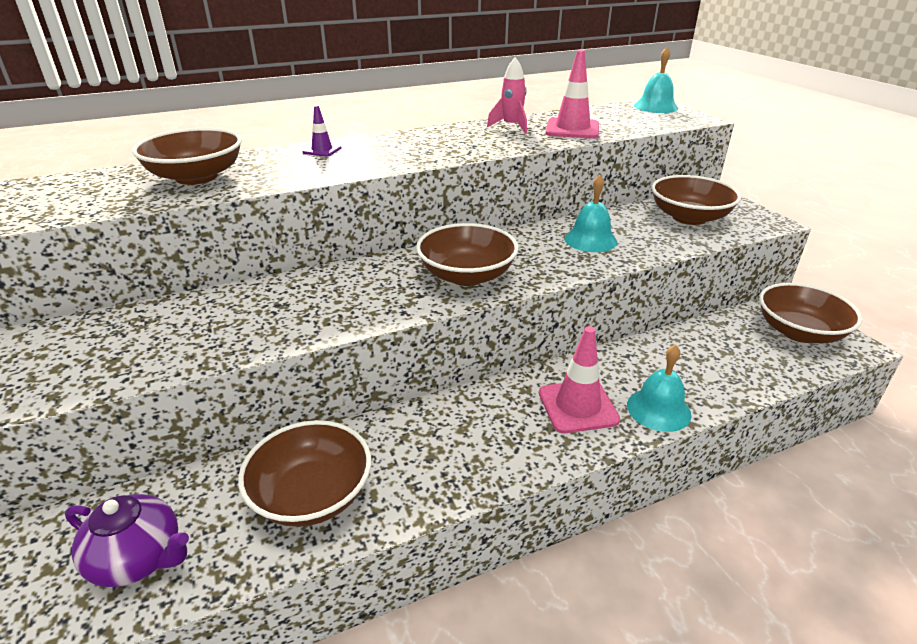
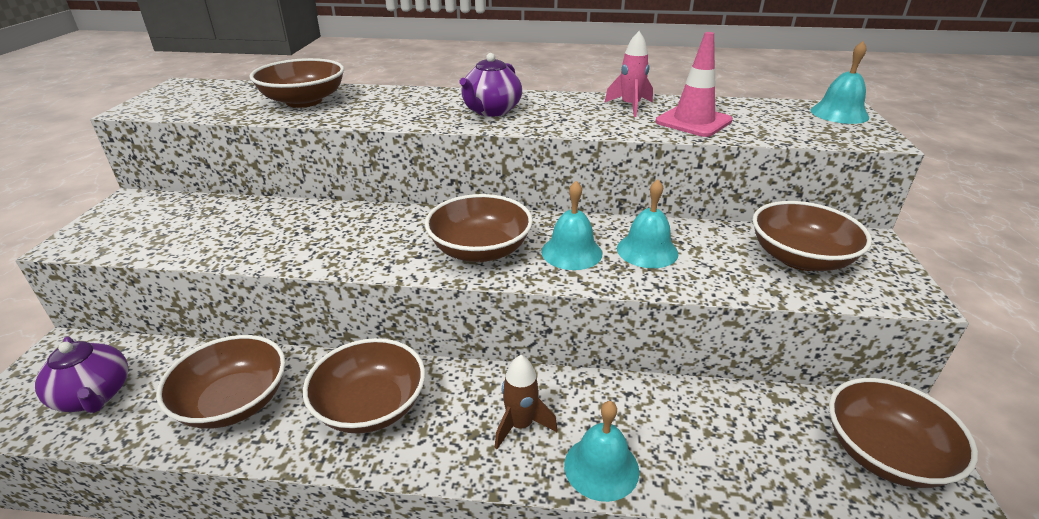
camera: 30 degrees right, 0 degrees up
purple traffic cone [302,105,342,157] -> none
pink traffic cone [539,326,620,433] -> brown rocket [495,355,557,449]
none -> brown bowl [303,338,425,434]
none -> purple teapot [460,53,522,117]
none -> turquoise bell [541,181,602,270]

